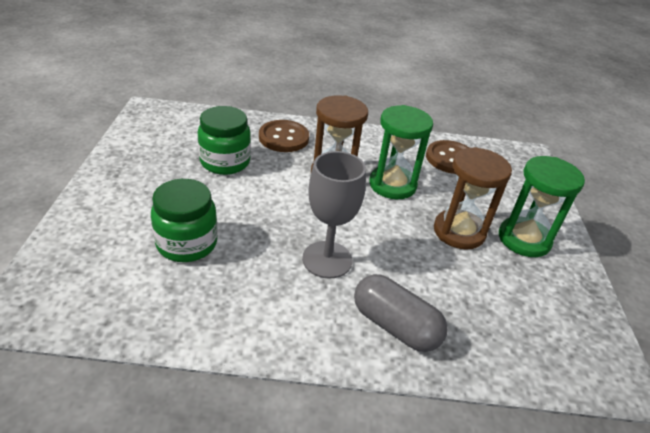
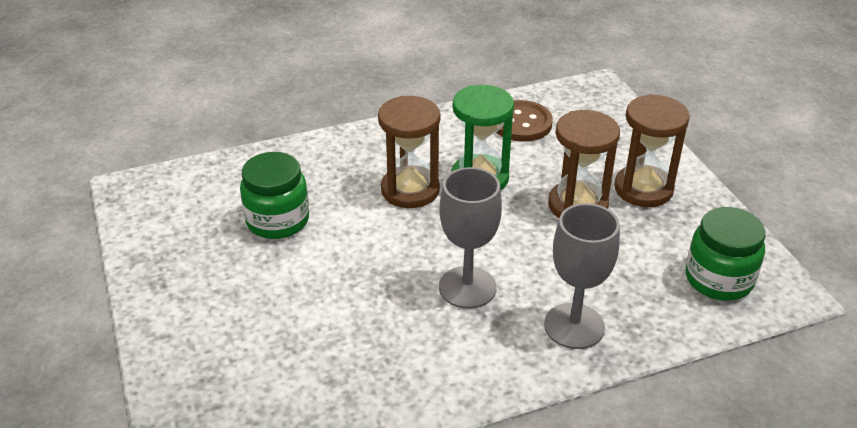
camera: 20 degrees left, 0 degrees up
green jar [151,179,218,262] -> green jar moved to [686,207,766,301]
brown button [259,120,309,152] -> none
grey capsule [354,274,448,352] -> grey goblet [544,203,620,349]
green hourglass [499,156,585,257] -> brown hourglass [614,94,690,207]

